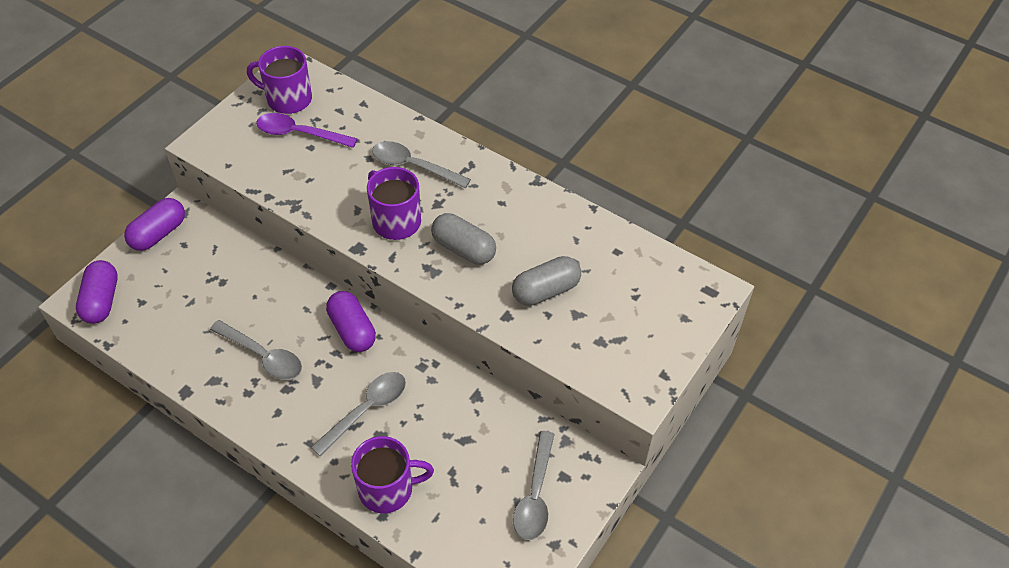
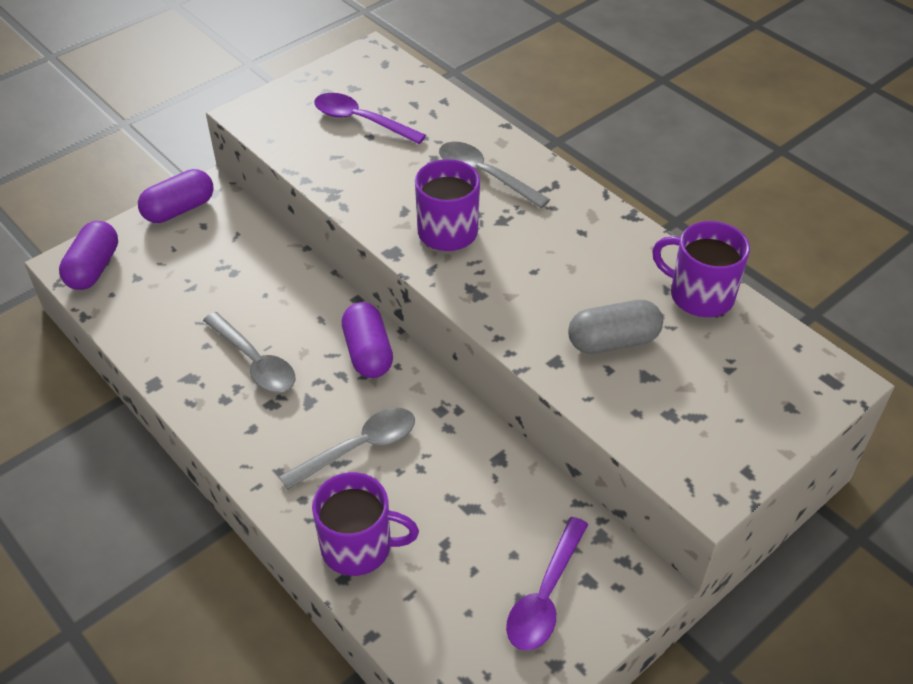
camera: 15 degrees right, 5 degrees down
purple mug [247,46,312,114] -> purple mug moved to [652,221,750,317]
grey capsule [431,213,496,265] -> none
grey spoon [513,431,555,540] -> purple spoon [506,517,589,651]

